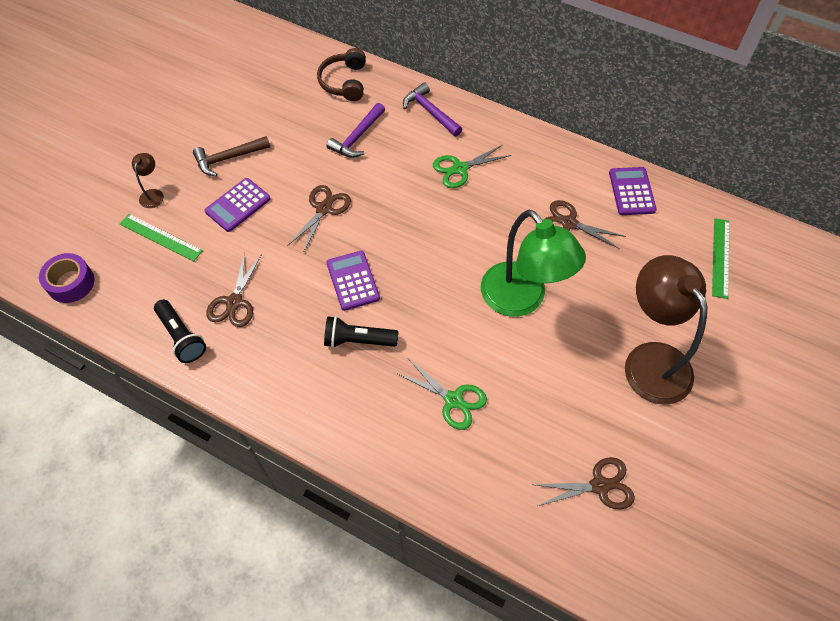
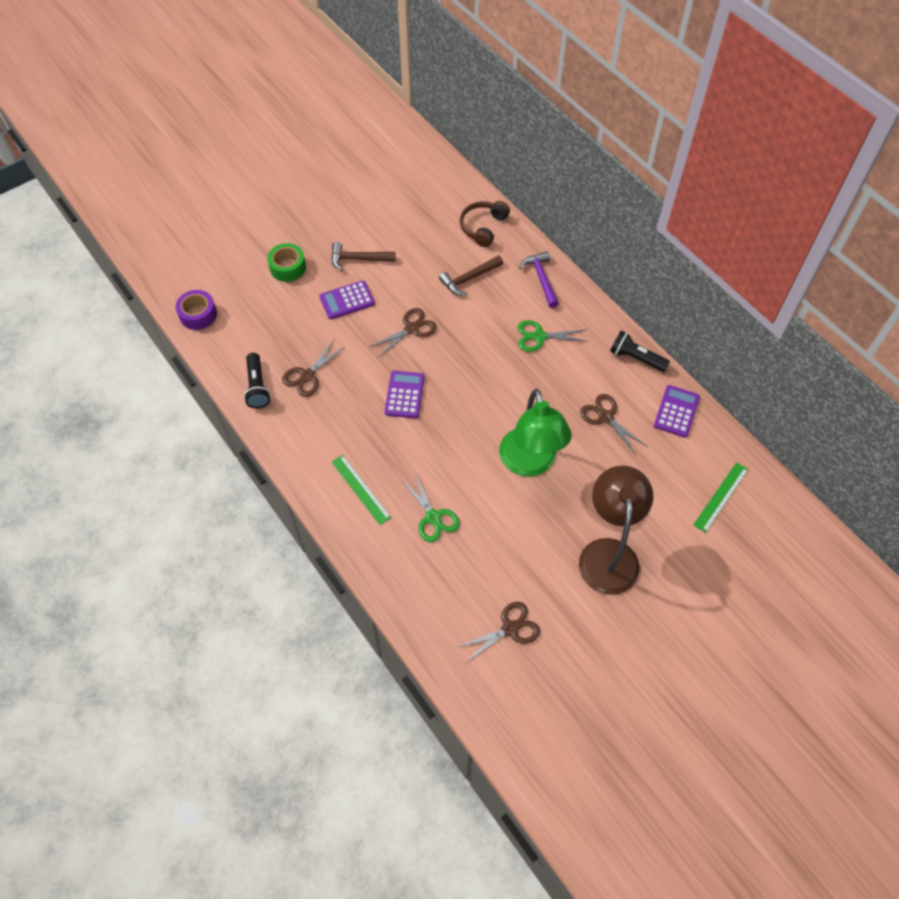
camera: 25 degrees right, 0 degrees up
green ruler [120,214,203,262] -> green ruler moved to [332,455,391,525]
brown lamp [132,153,164,208] -> green tape [267,243,306,282]
black flashlight [324,316,399,348] -> black flashlight moved to [610,331,670,372]
purple hammer [326,103,385,158] -> brown hammer [439,255,503,296]
brown scissors [534,457,635,510] -> brown scissors turned 45 degrees counterclockwise [457,602,540,663]

